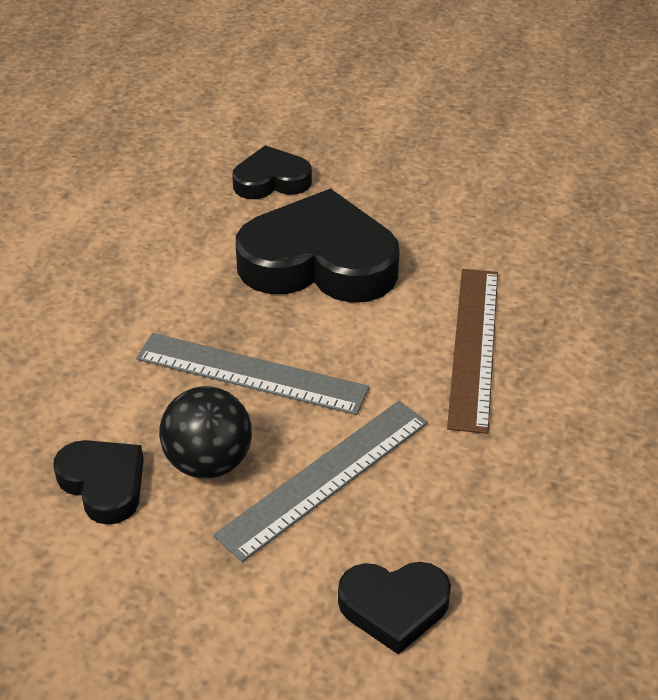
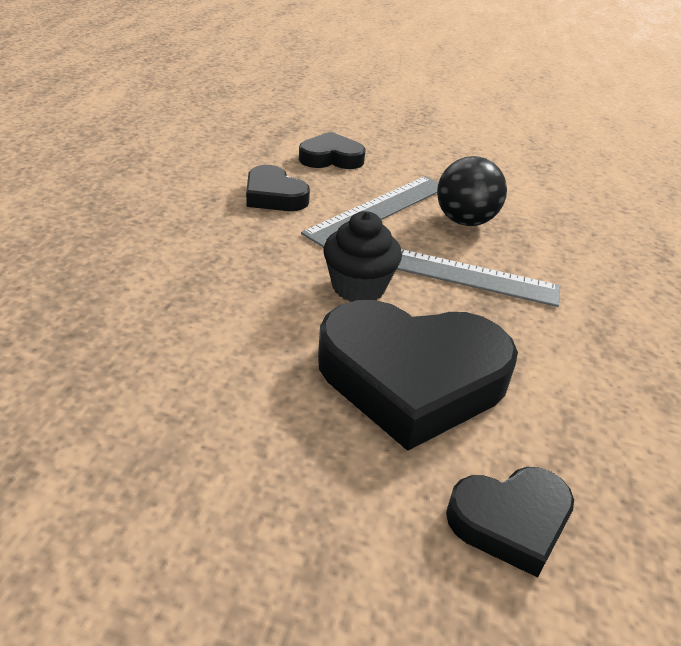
camera: 175 degrees right, 5 degrees down
black heart [53,440,144,525] -> black heart moved to [246,165,310,211]
brown ruler [447,269,498,434] -> none
none -> black cupcake [323,211,402,302]

